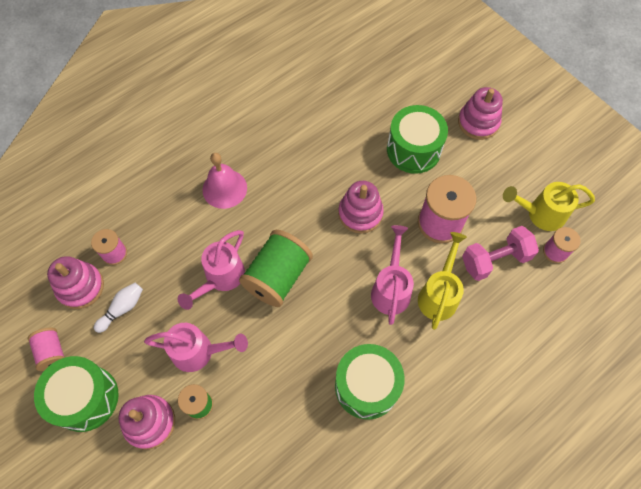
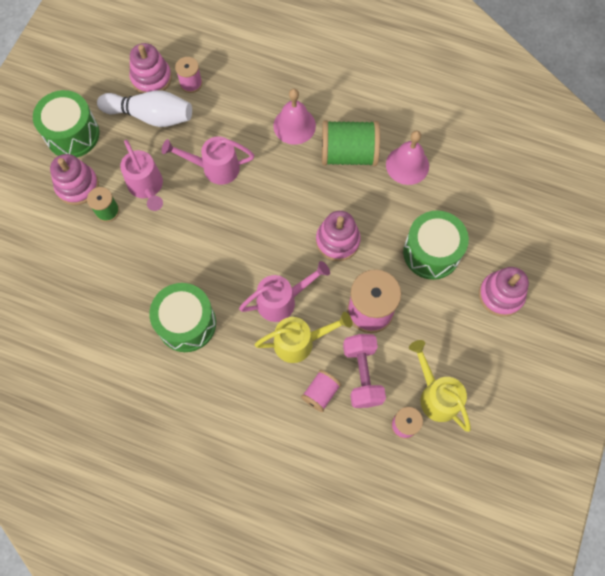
camera: 60 degrees right, 5 degrees up
pink spool [28,328,65,371] -> pink spool moved to [301,370,341,412]
white bowling pin [94,283,143,333] -> white bowling pin [97,90,192,127], size x1.86
green spool [239,230,313,307] -> green spool moved to [322,120,380,166]
pink dumbbell [462,226,539,281] -> pink dumbbell turned 45 degrees clockwise [343,334,386,408]
none -> pink bell [386,131,429,185]

